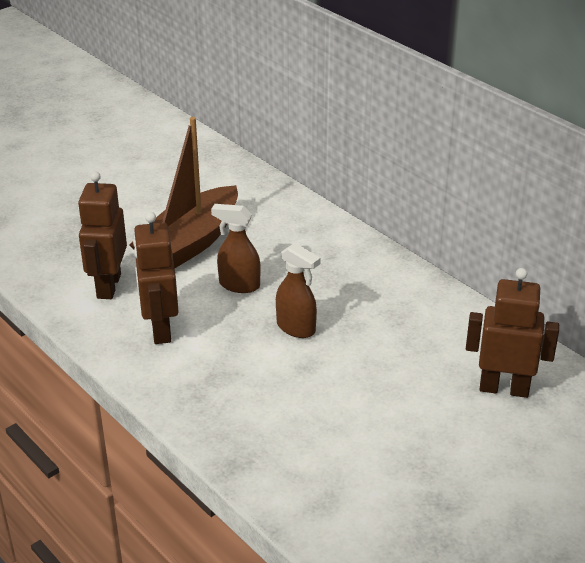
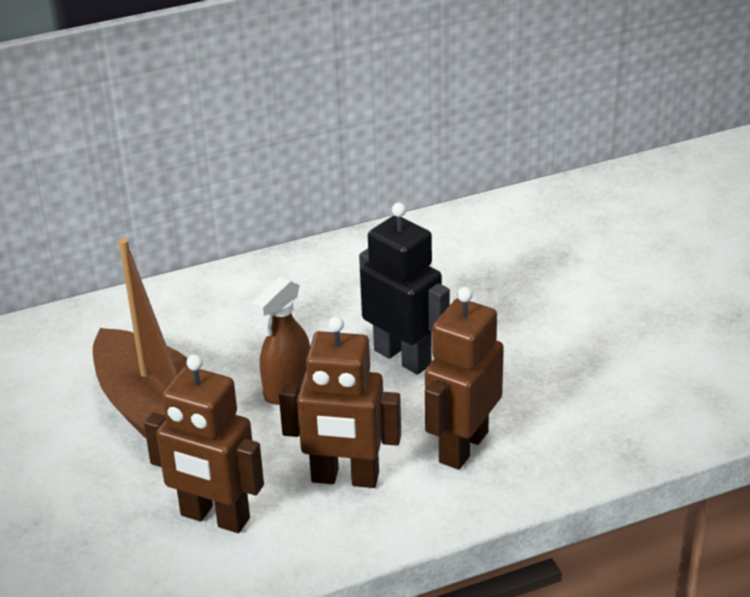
camera: 70 degrees left, 0 degrees up
brown spray bottle [276,243,321,338] -> black robot [359,203,450,375]
brown robot [466,268,559,398] -> brown robot moved to [425,287,504,470]

